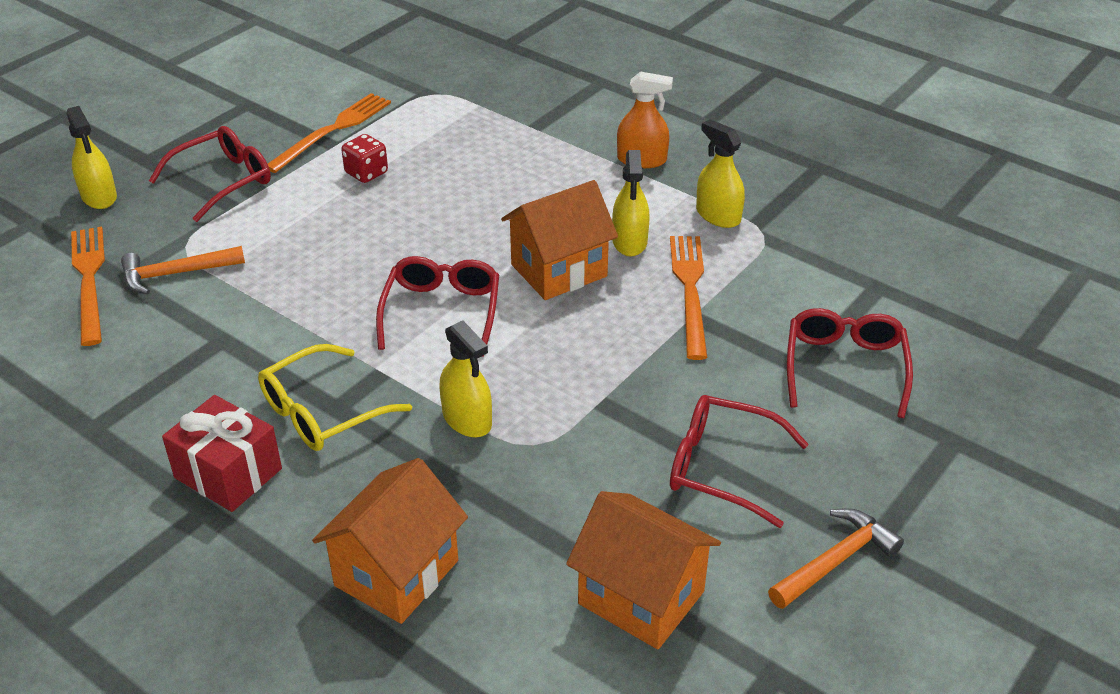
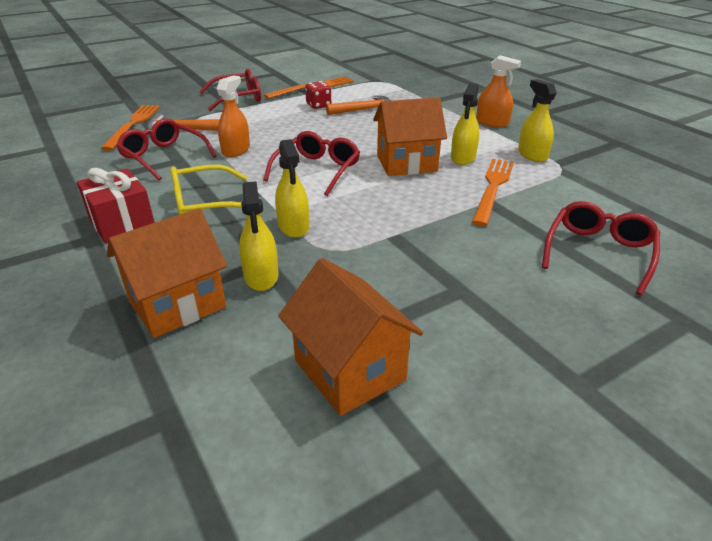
camera: 20 degrees right, 5 degrees down
yellow spray bottle [67,106,117,209] -> yellow spray bottle moved to [239,181,278,291]
red glasses [670,395,809,528] -> red glasses moved to [116,118,217,180]
orange hammer [768,508,904,609] -> orange hammer moved to [326,96,391,115]
none -> orange spray bottle [217,75,250,157]

